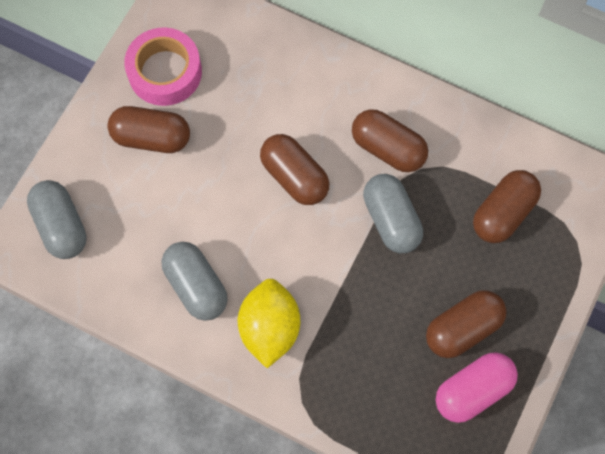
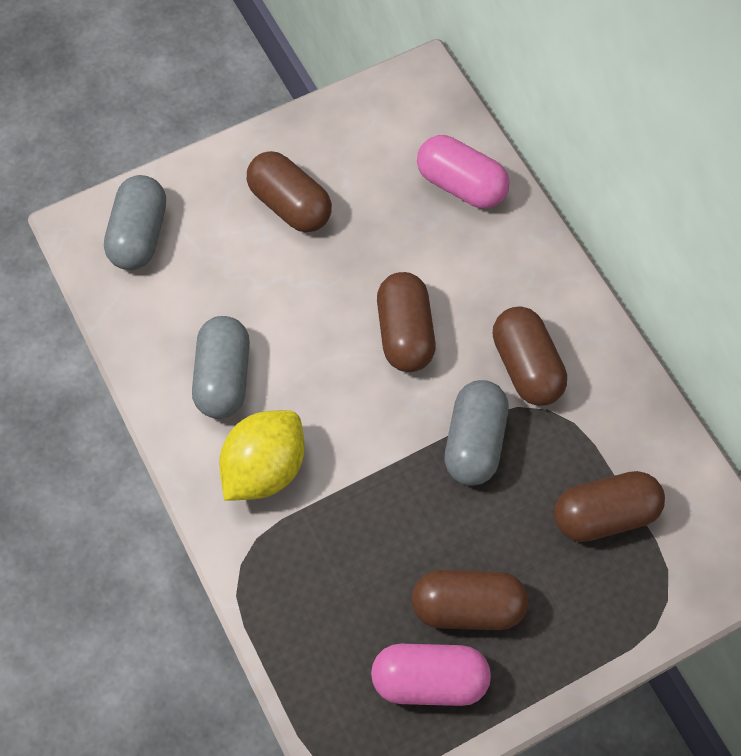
camera: 35 degrees right, 5 degrees down
pink tape [124,27,202,106] -> none
none -> pink capsule [417,135,510,209]

